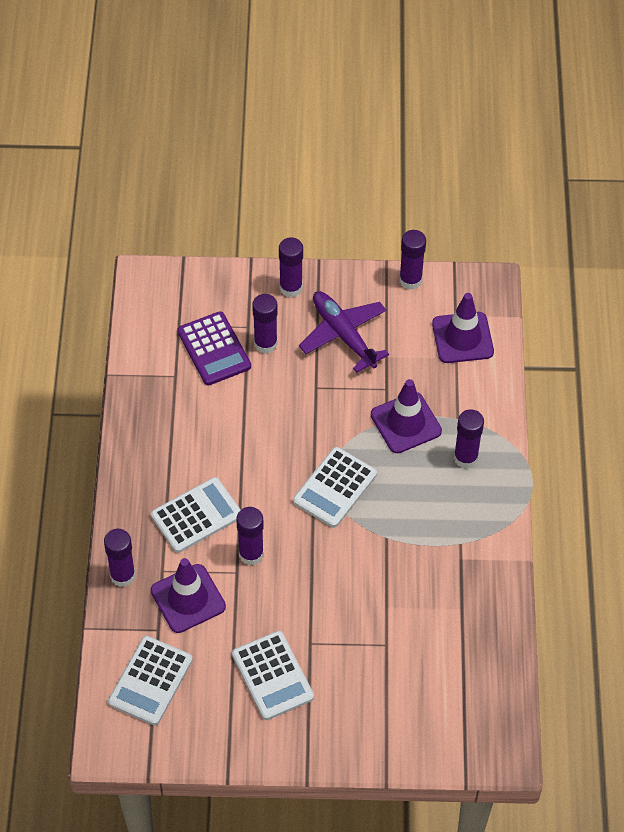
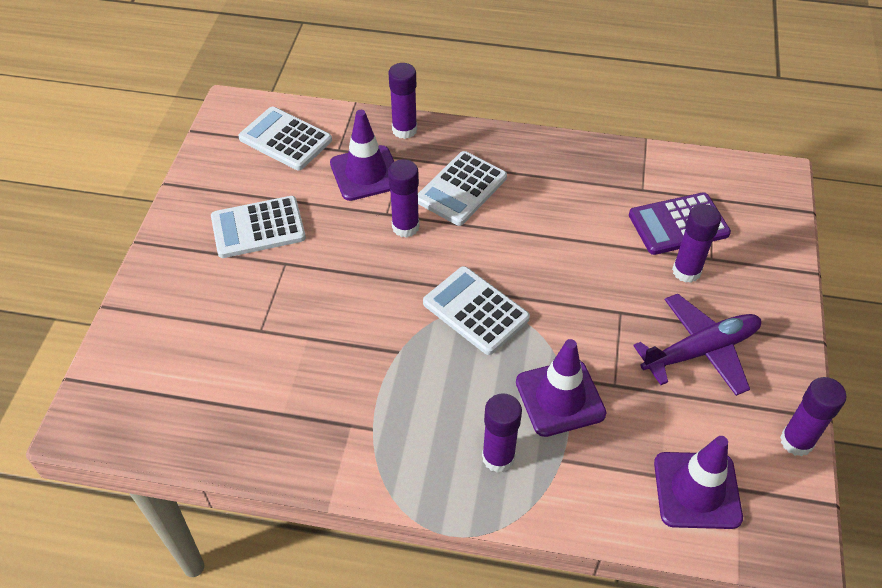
camera: 100 degrees right, 5 degrees down
white calculator [151,477,241,553] -> white calculator turned 60 degrees clockwise [418,151,507,226]
purple glue stick [279,237,303,297] -> none

